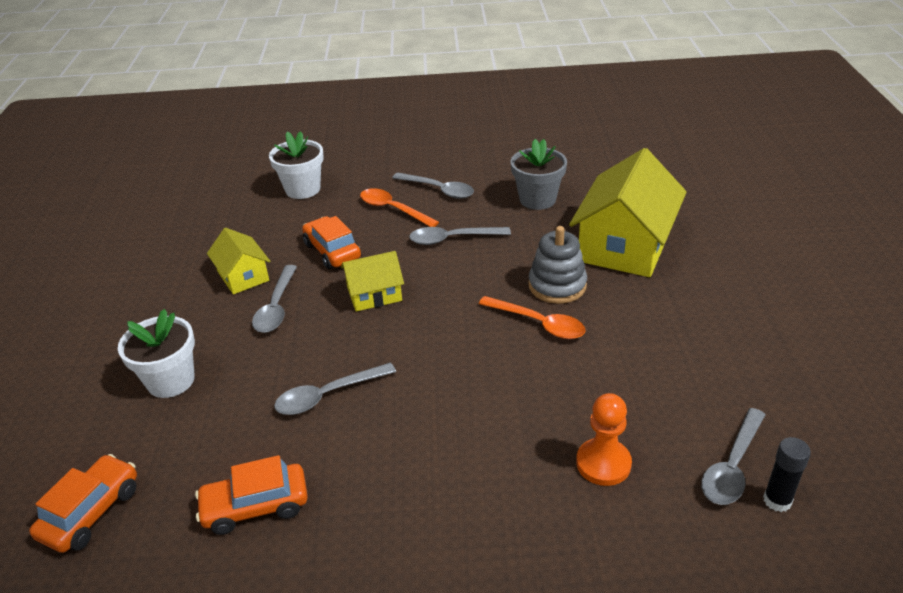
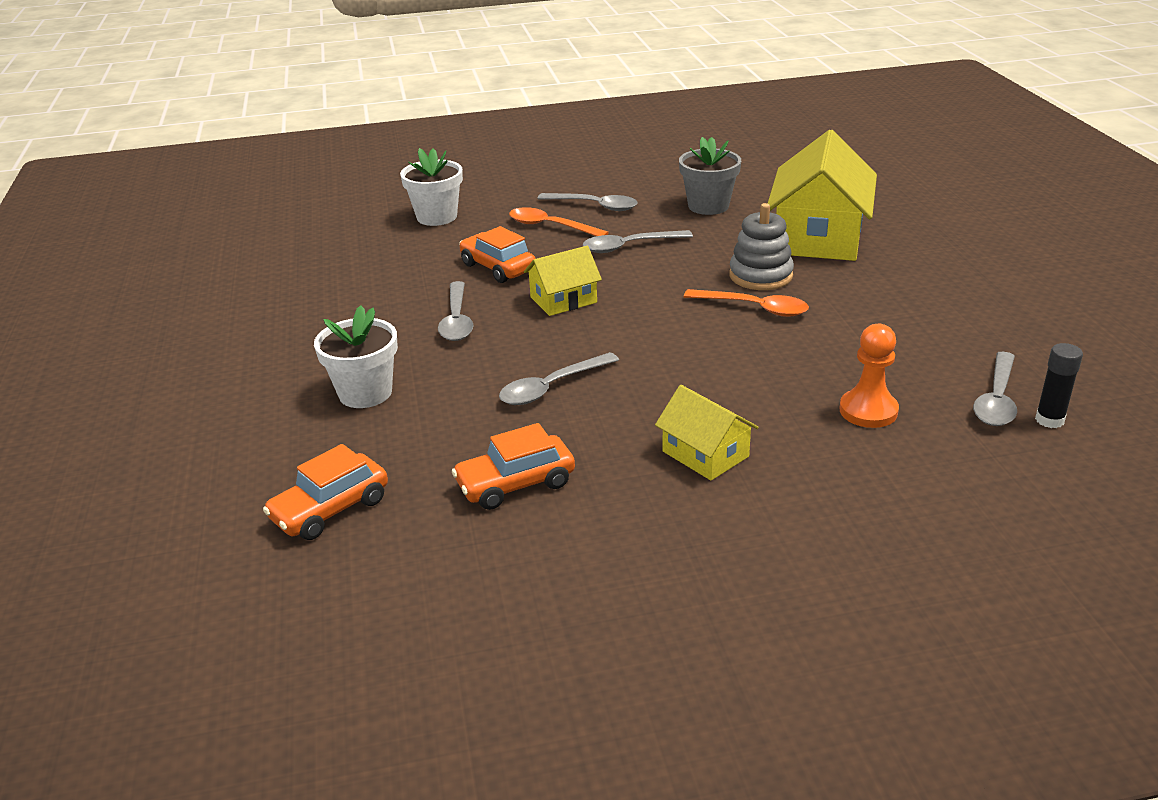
camera: 10 degrees left, 5 degrees down
orange car [29,454,137,553] -> orange car turned 150 degrees counterclockwise [263,444,388,540]
yellow house [207,228,271,294] -> yellow house moved to [655,385,759,480]

